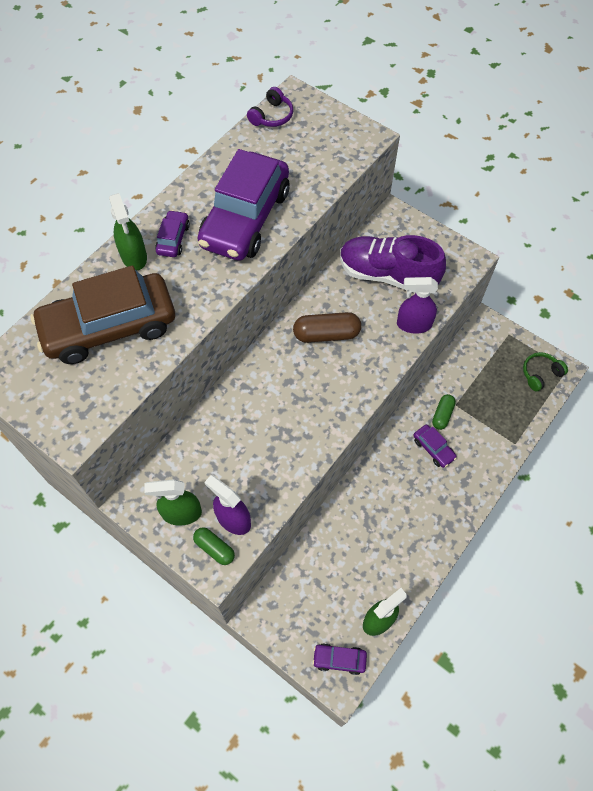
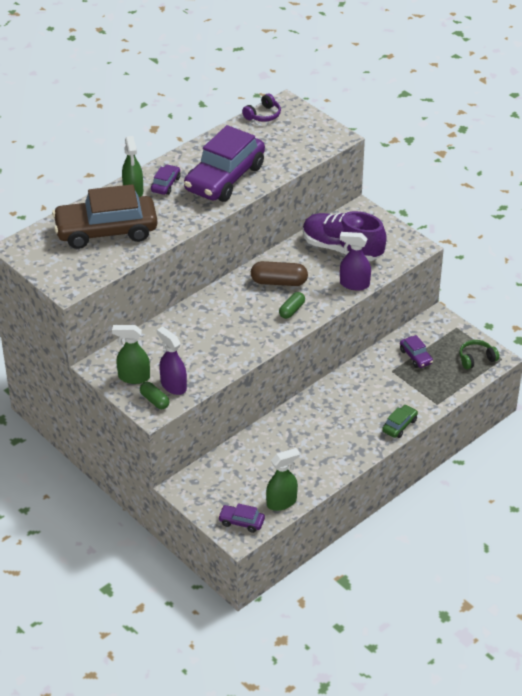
camera: 10 degrees right, 20 degrees down
purple car [414,424,457,468] -> purple car moved to [400,335,433,368]
green capsule [432,394,456,430] -> green capsule moved to [279,292,305,319]
none -> green car [382,405,418,438]

